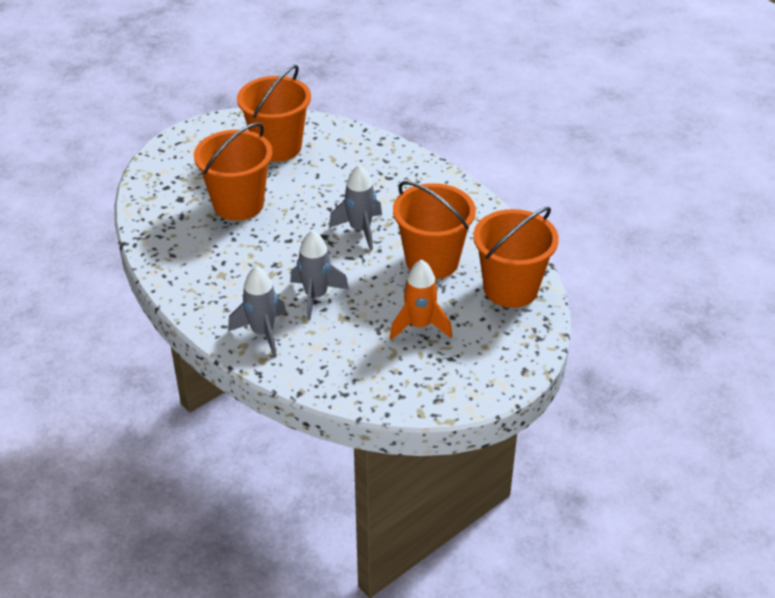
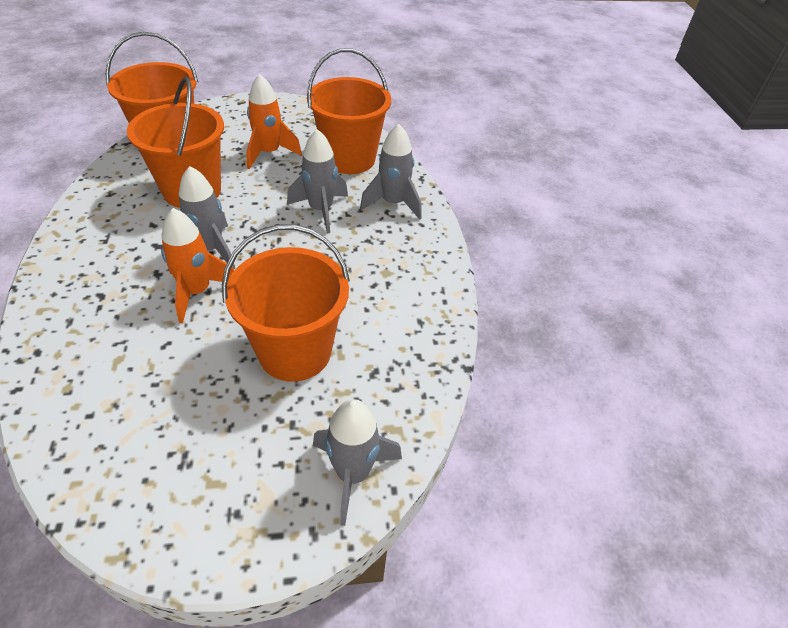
camera: 150 degrees left, 5 degrees up
orange bucket [237,65,311,162] -> orange bucket moved to [307,48,391,174]
none -> orange rocket [161,208,234,323]
none -> grey rocket [313,399,402,526]

